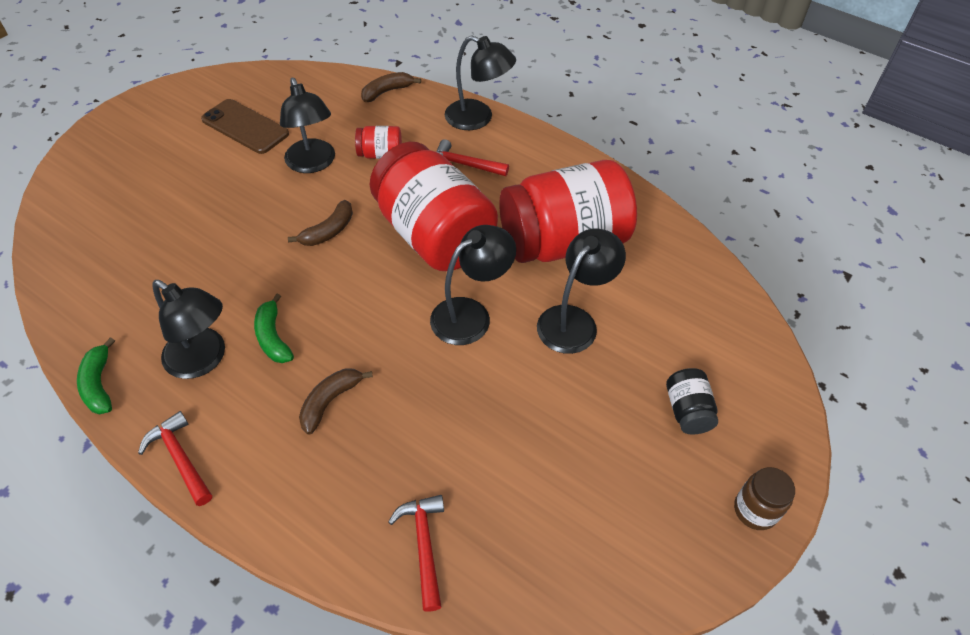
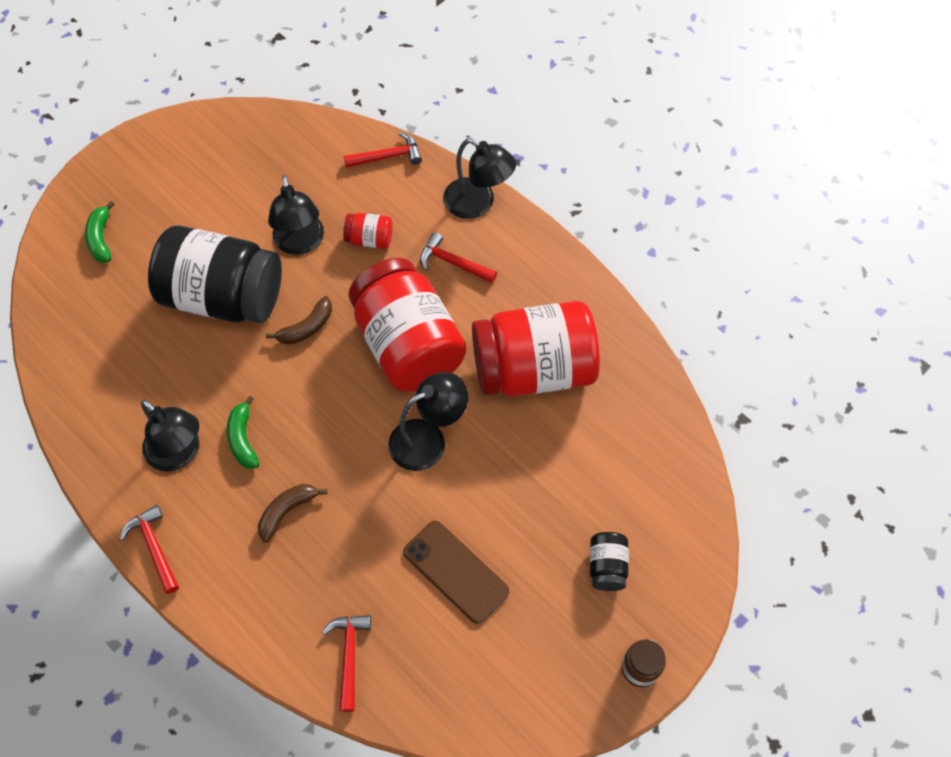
camera: 10 degrees right, 10 degrees up
green banana [77,337,115,414] -> green banana moved to [85,201,114,263]
brown phone [201,99,289,154] -> brown phone moved to [403,521,509,624]
brown banana [361,72,421,102] -> red hammer [344,132,422,168]
black lamp [537,228,626,354] -> none
none -> black jar [148,226,282,323]

